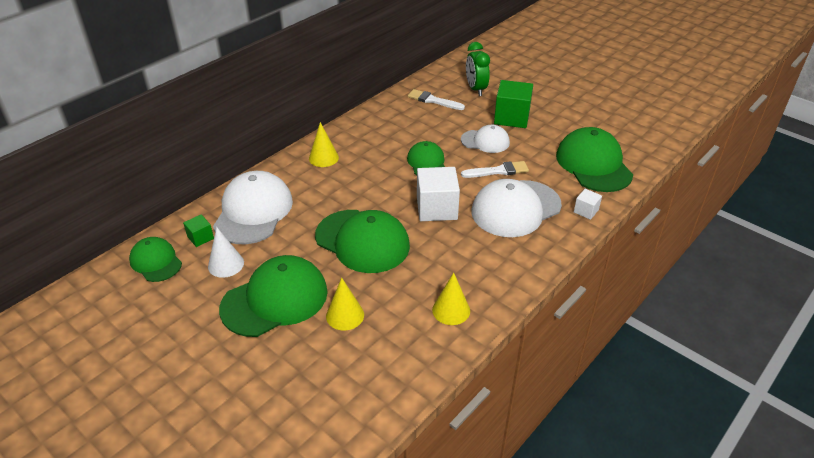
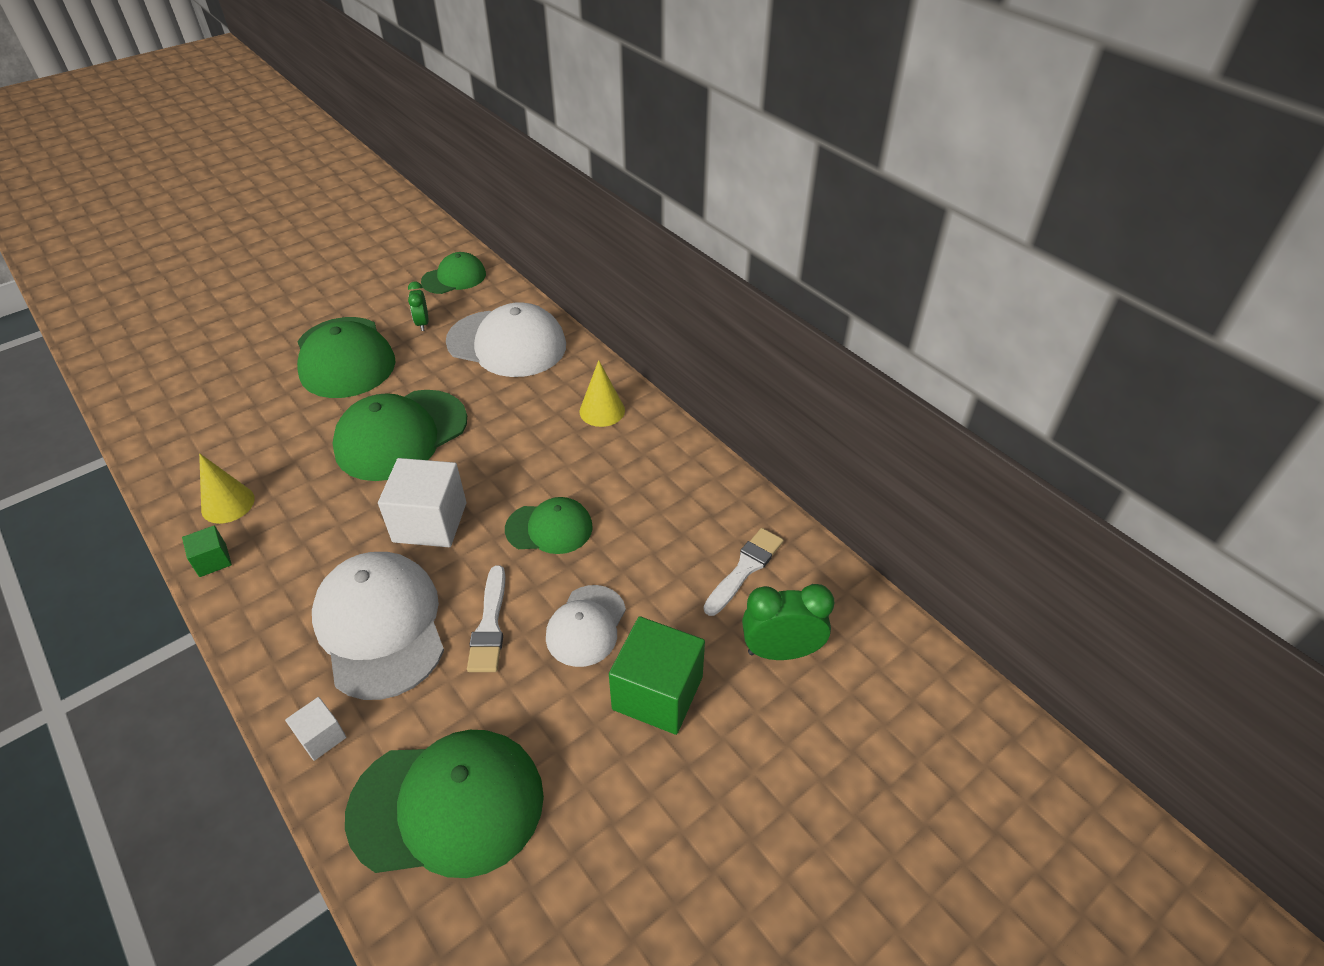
camera: 100 degrees right, 5 degrees up
green cube [183,214,214,247] -> green cube moved to [182,525,232,577]
white cone [208,227,244,278] -> green clock [408,281,428,331]
yellow cone [326,278,364,330] -> none

